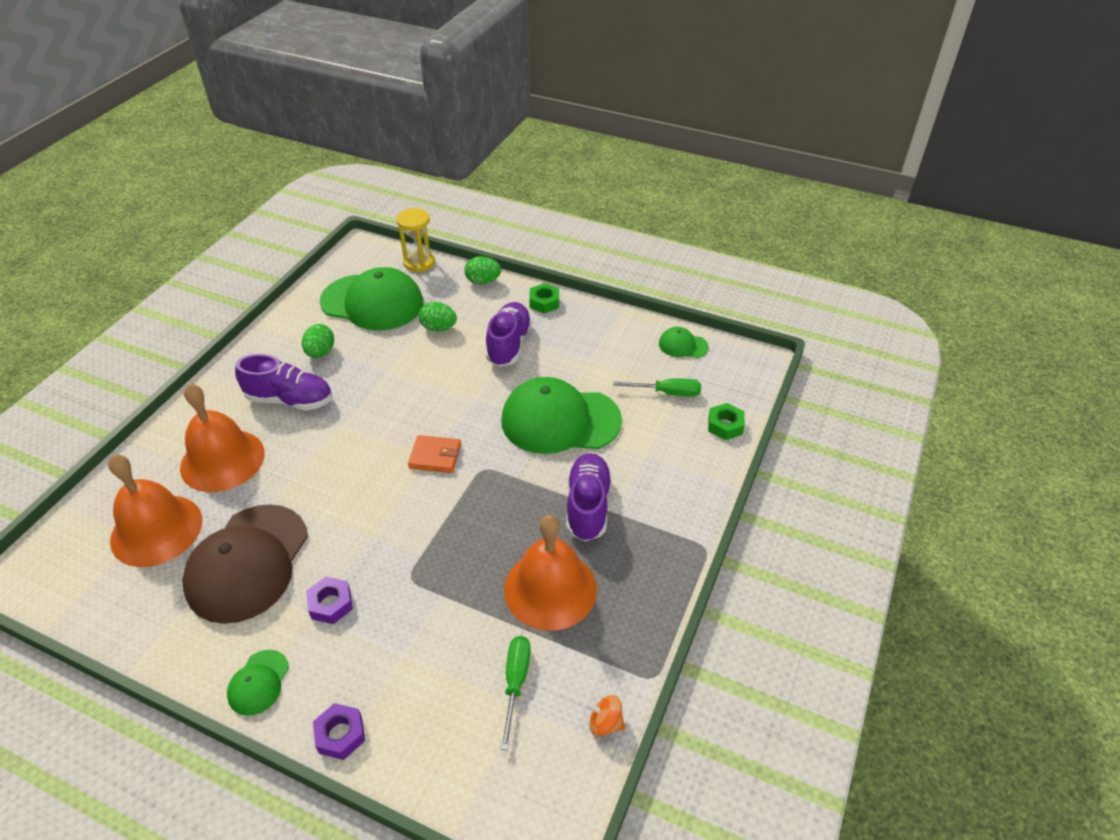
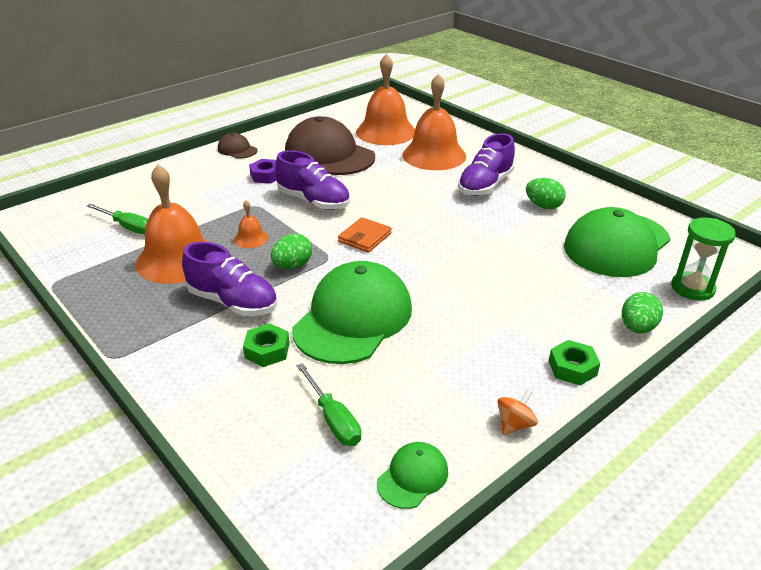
camera: 115 degrees right, 10 degrees down
green cap [227,650,289,716] -> brown cap [218,133,258,159]
purple nut [313,703,365,760] -> none
yellow hourglass [396,208,435,272] -> green hourglass [671,218,736,301]
green egg [419,302,457,332] -> green egg moved to [271,233,312,269]
purple shoe [485,302,532,367] -> purple shoe moved to [275,150,350,210]
orange spinning top [585,695,625,736] -> orange spinning top moved to [498,389,538,435]
green screwdriver [613,378,701,397] -> green screwdriver turned 60 degrees counterclockwise [297,363,361,446]
green nut [708,403,745,440] -> green nut moved to [243,323,290,367]
none -> orange bell [234,200,268,248]

